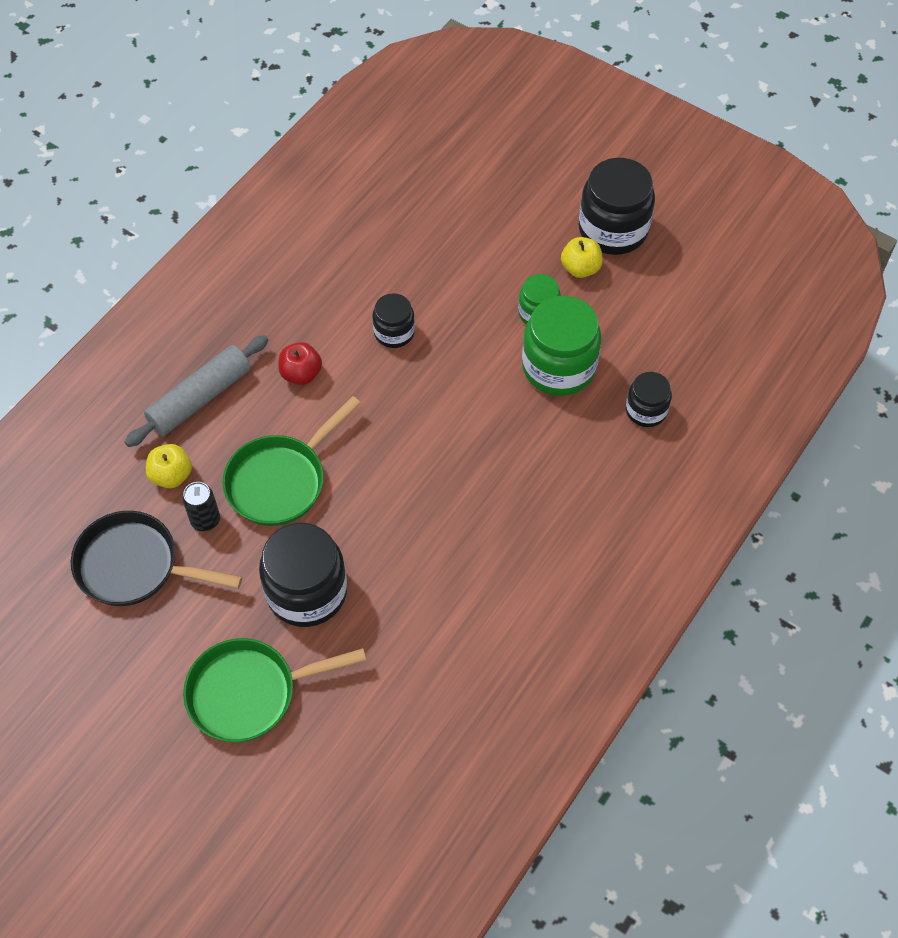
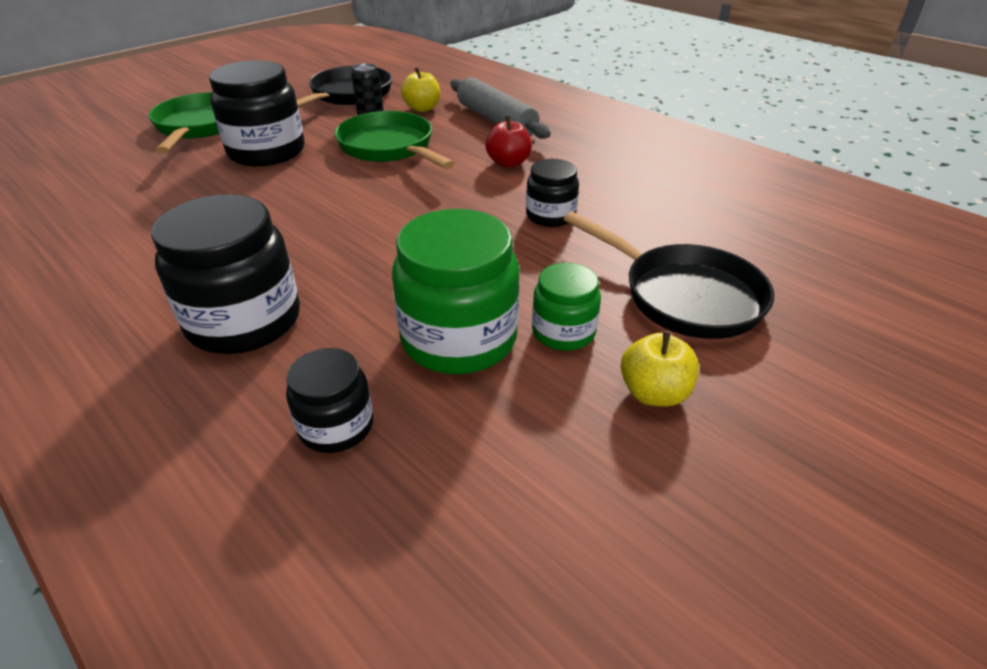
camera: 100 degrees right, 20 degrees down
black jar [579,158,655,255] -> black jar moved to [151,194,300,354]
none -> black pan [564,212,774,339]

